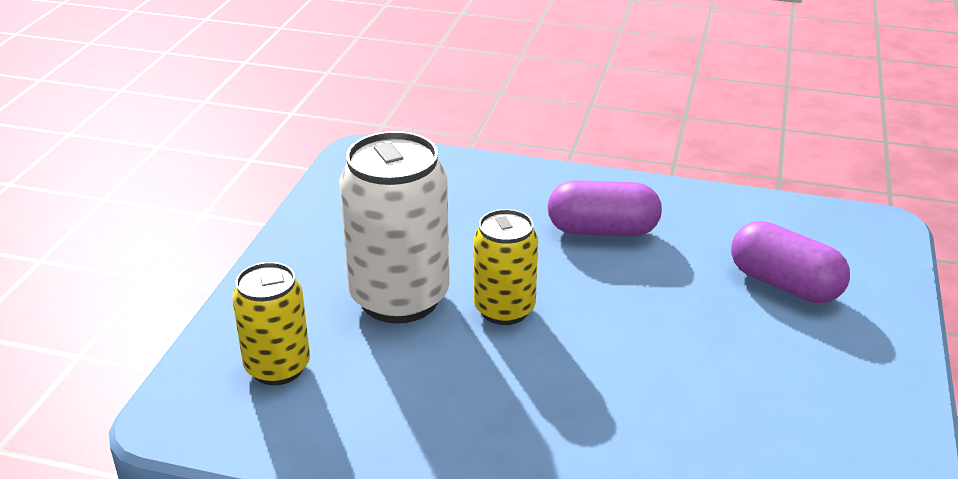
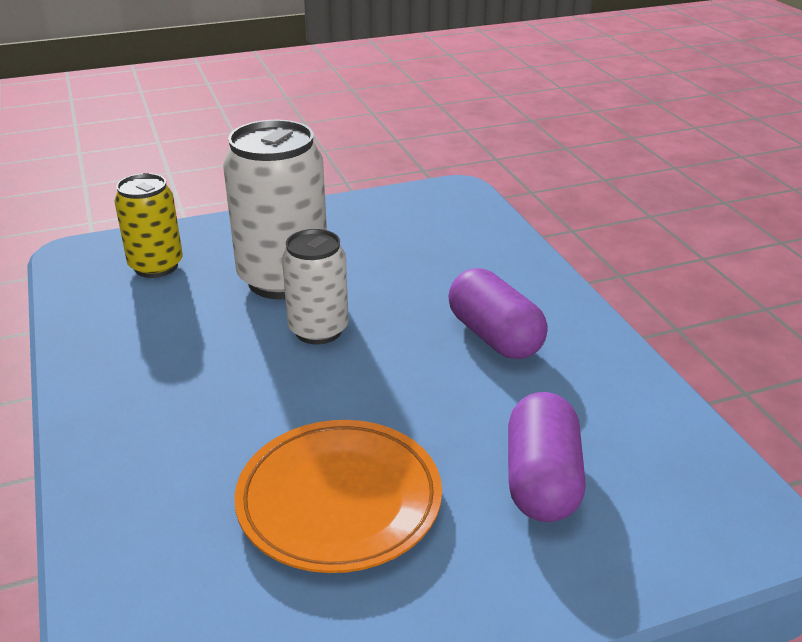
camera: 55 degrees right, 0 degrees up
yellow can [474,209,538,325] -> white can [282,229,349,344]
none -> orange plate [234,420,442,573]

